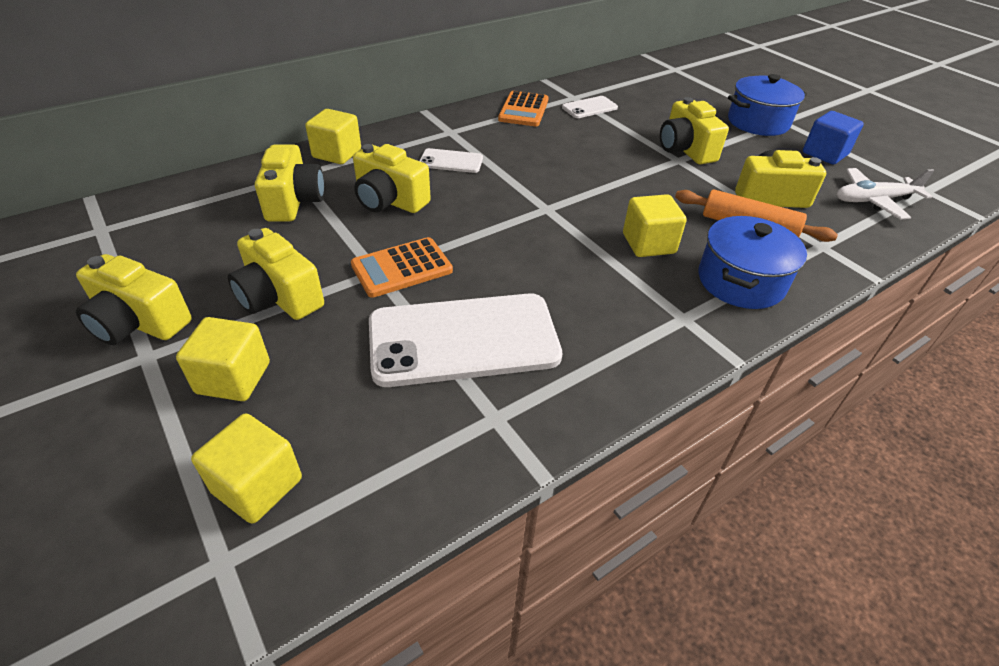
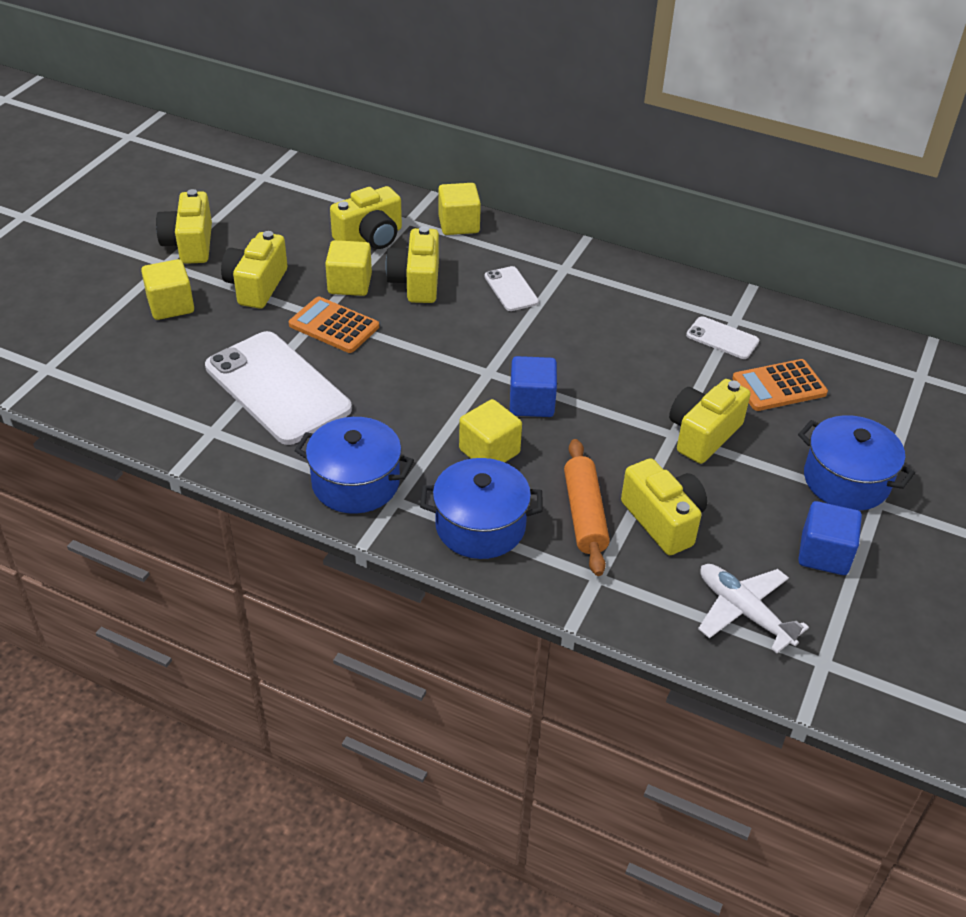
camera: 60 degrees right, 0 degrees up
yellow cube [191,413,302,524] -> yellow cube moved to [325,240,372,296]
orange calculator [498,91,549,126] -> orange calculator moved to [732,359,828,411]
none -> blue pot [294,417,414,514]
none -> blue cube [510,356,557,417]

